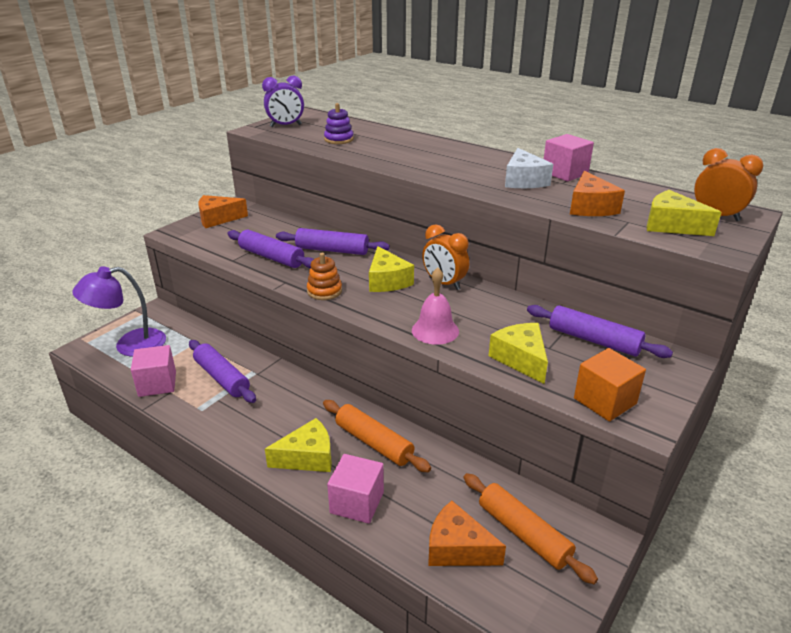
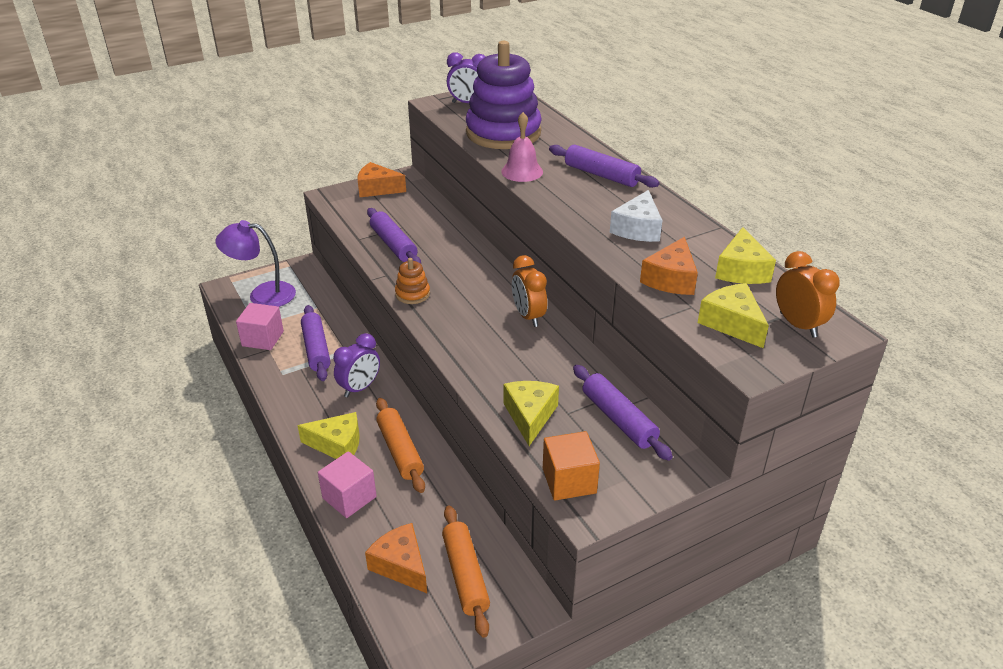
camera: 25 degrees right, 5 degrees up
purple rolling pin [276,228,390,255] -> purple rolling pin moved to [549,145,660,188]
purple stacking toy [324,103,354,144] -> purple stacking toy [466,41,542,149], size x2.40
yellow cheese [369,246,414,292] -> yellow cheese moved to [715,227,776,284]
pink bell [412,268,459,345] -> pink bell moved to [501,112,543,182]
pink cube [544,134,594,182] -> none
none -> purple clock [333,333,380,397]

